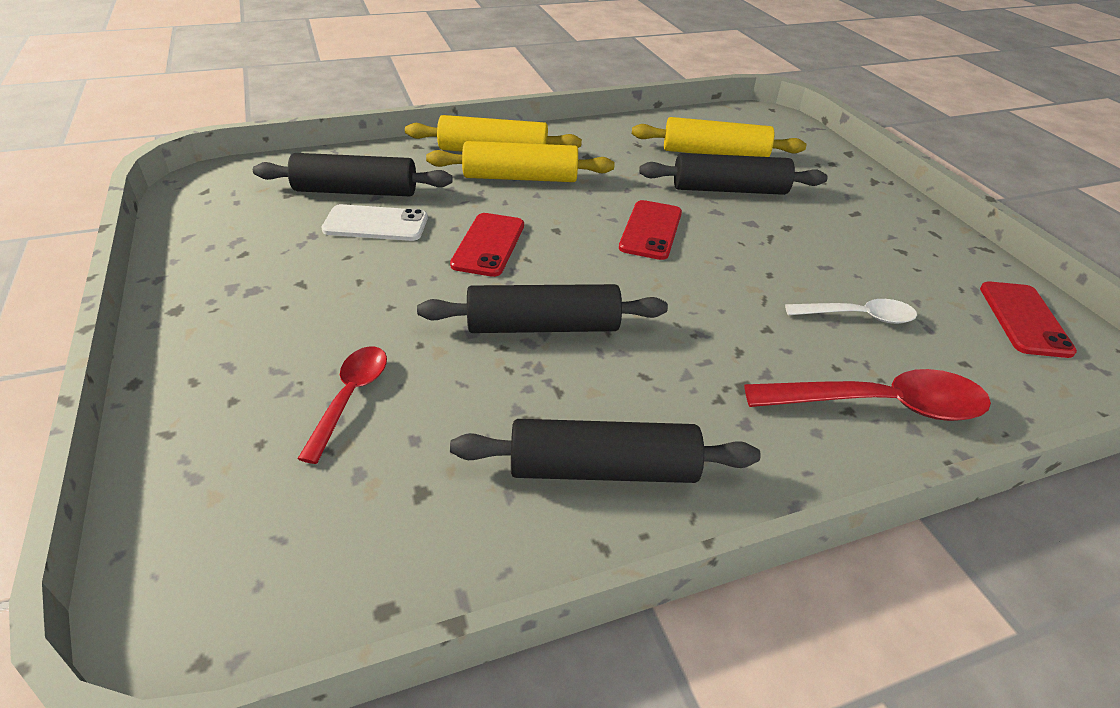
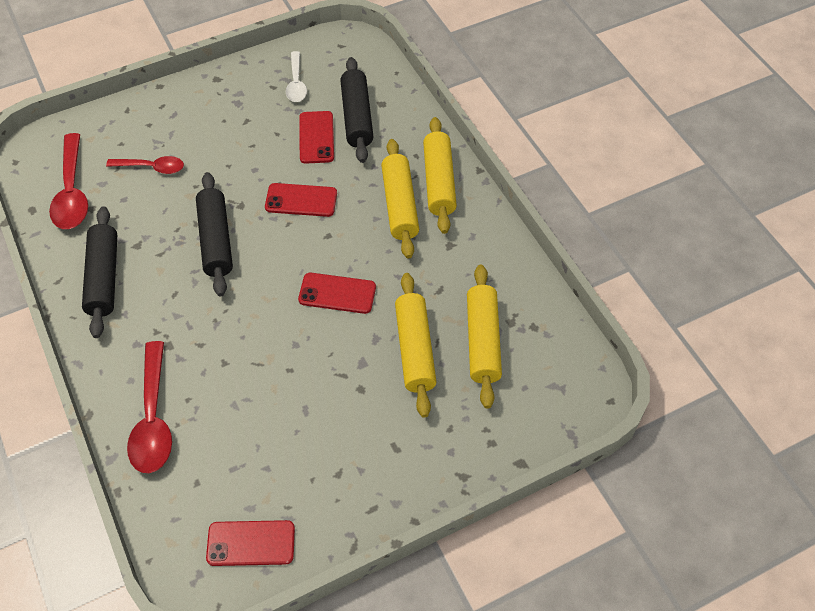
camera: 85 degrees right, 15 degrees up
white phone [321,204,428,241] -> red phone [299,111,334,164]
black rolling pin [639,153,828,195] -> yellow rolling pin [395,273,437,418]
white spoon [785,299,917,324] -> white spoon moved to [286,51,307,102]
none -> red spoon [49,133,88,229]

